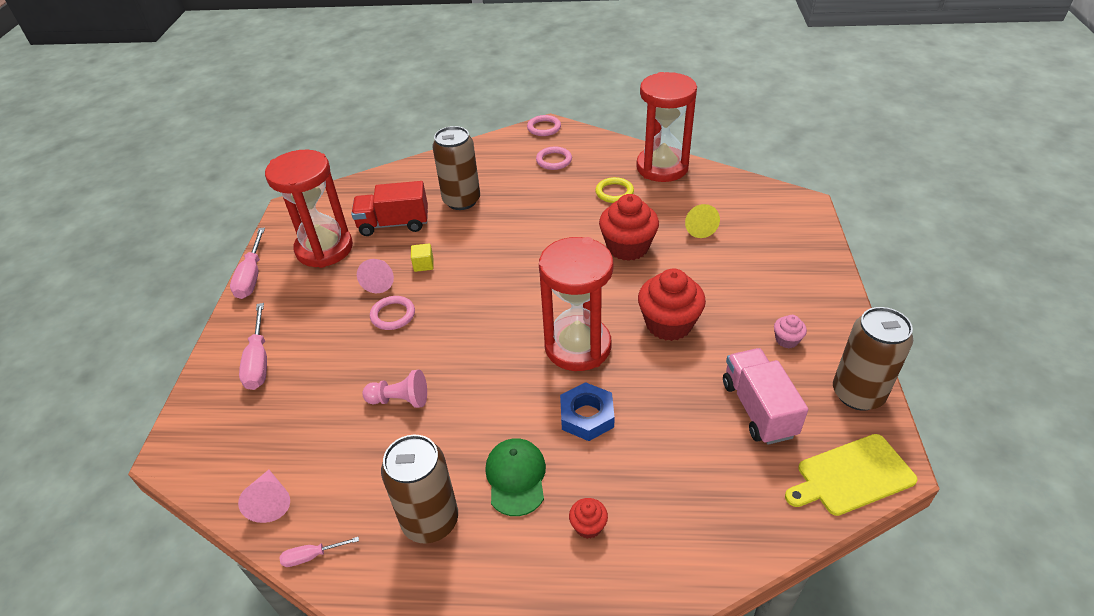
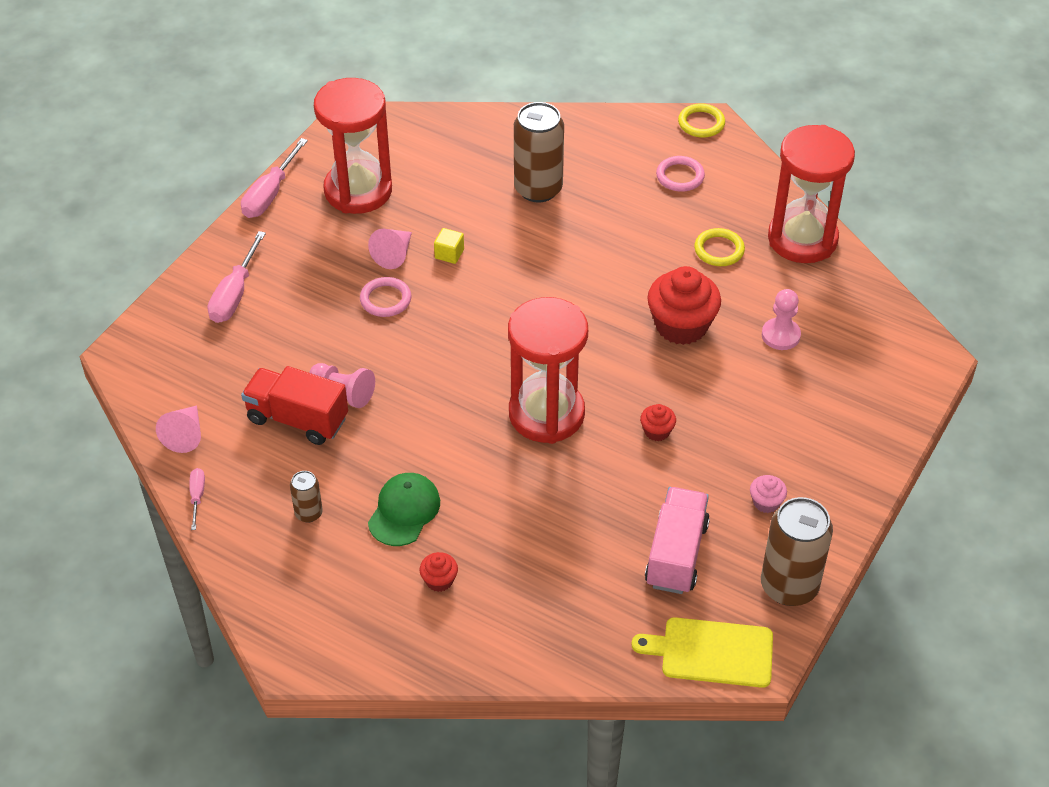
camera: 25 degrees right, 5 degrees up
pink screwdriver [279,537,359,567] -> pink screwdriver turned 75 degrees clockwise [189,468,205,530]
red truck [351,181,428,236] -> red truck moved to [241,366,348,445]
brown can [381,435,458,544] -> brown can [290,471,323,523], size x0.49
pink ring [527,115,561,136] -> yellow ring [678,103,725,138]
blue nut [560,382,615,441] -> none
red cupcake [638,268,706,341] -> red cupcake [640,404,676,441], size x0.47
yellow cone [685,204,720,238] -> pink pawn [762,289,801,350]

